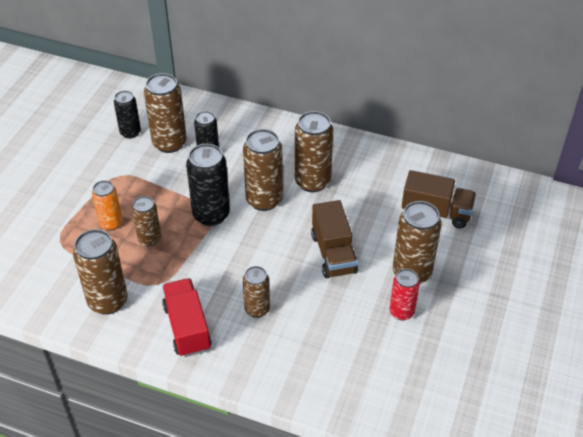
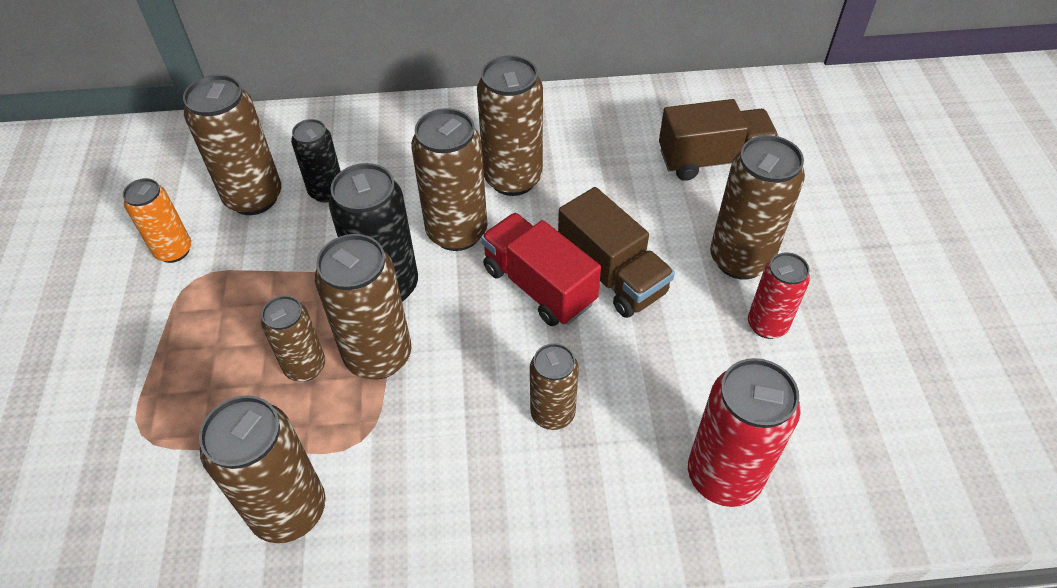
camera: 25 degrees left, 5 degrees up
orange can [92,180,122,231] -> orange can moved to [123,178,191,263]
black can [114,91,141,139] -> none
red truck [162,278,212,357] -> red truck moved to [481,213,601,326]
none -> brown can [315,234,411,380]
none -> red can [688,358,801,507]

